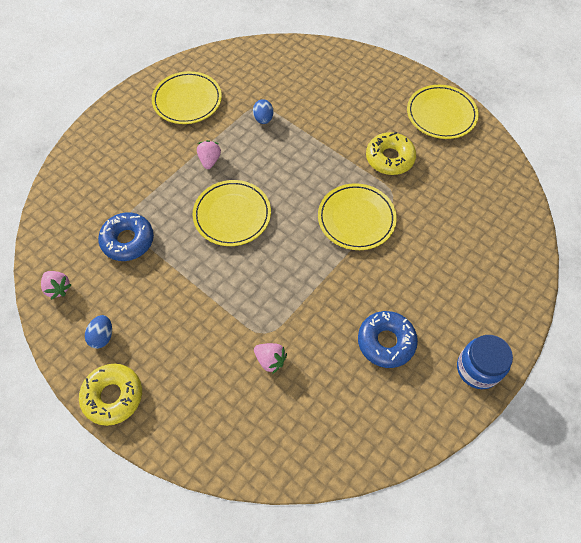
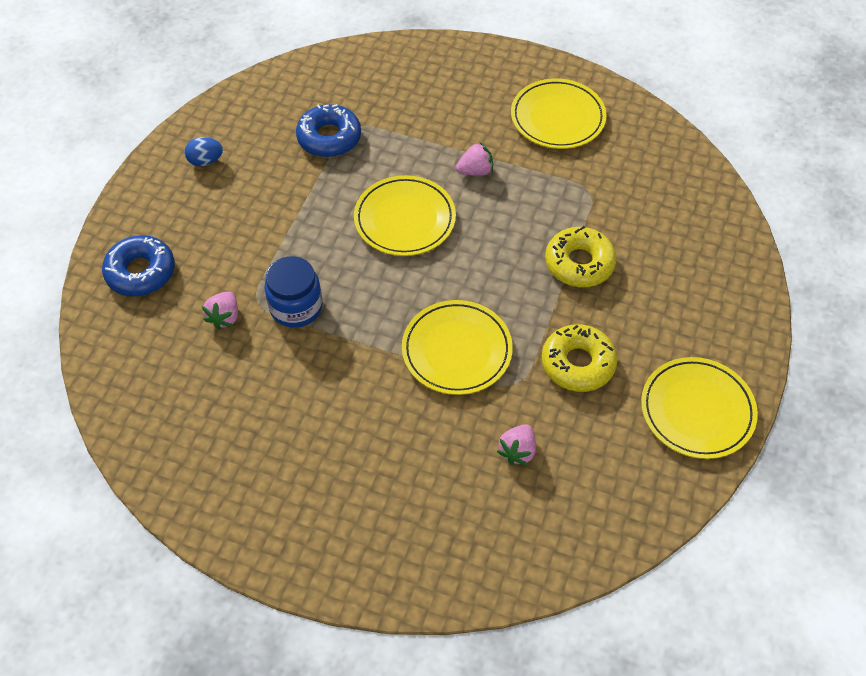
camera: 70 degrees right, 5 degrees down
pink strawberry [41,271,72,300] -> pink strawberry moved to [497,424,536,465]
yellow donut [79,364,142,426] -> yellow donut moved to [545,226,617,287]
blue egg [253,99,273,124] -> none
blue donut [358,311,418,368] -> blue donut moved to [102,235,175,297]
blue jar [457,335,513,389] -> blue jar moved to [264,256,323,328]

